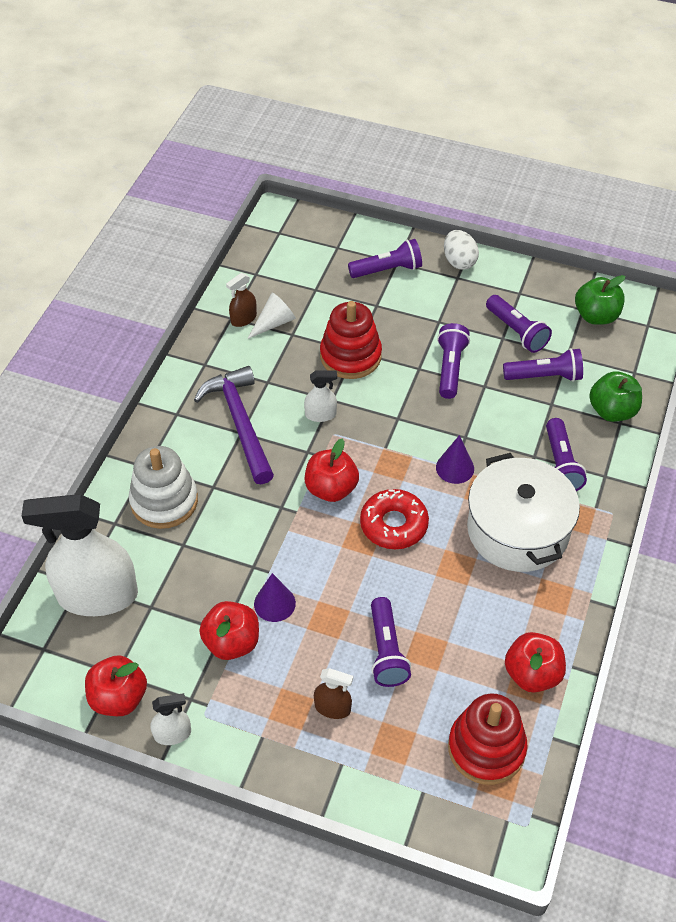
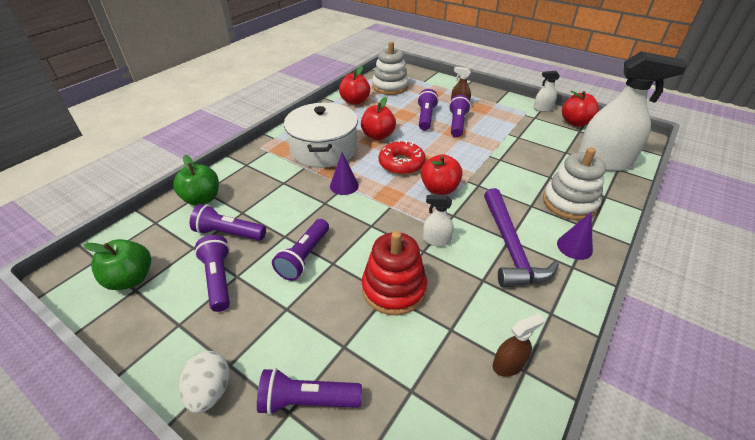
camera: 165 degrees left, 10 degrees down
red apple [199,601,259,660] -> red apple moved to [361,97,396,140]
white cone [248,292,296,339] -> none
purple cone [254,573,296,622] -> purple cone moved to [557,212,593,260]
red stacking toy [448,694,528,785] -> white stacking toy [372,41,409,95]
purple flashlight [546,418,587,491] -> purple flashlight moved to [449,95,471,137]

